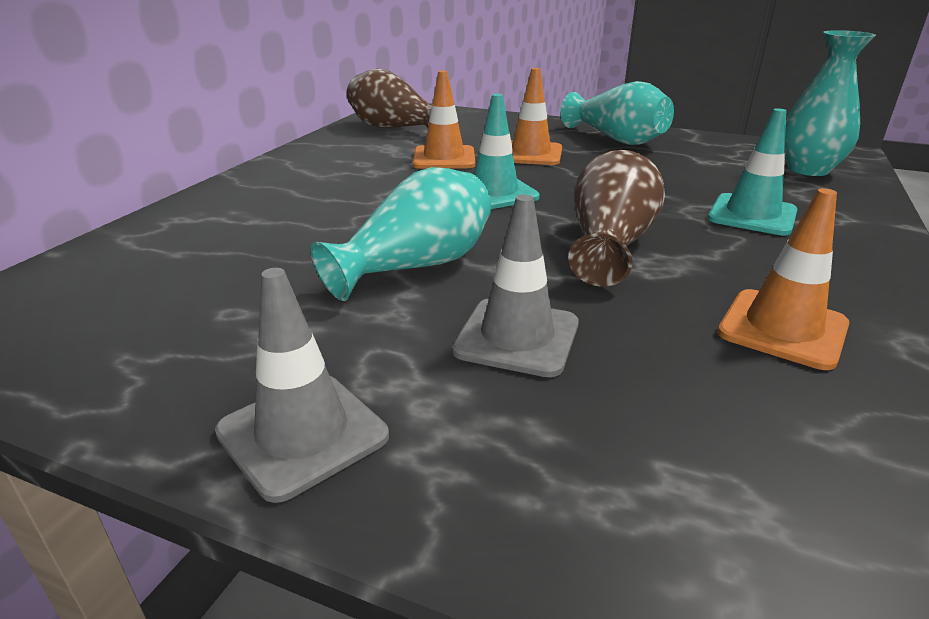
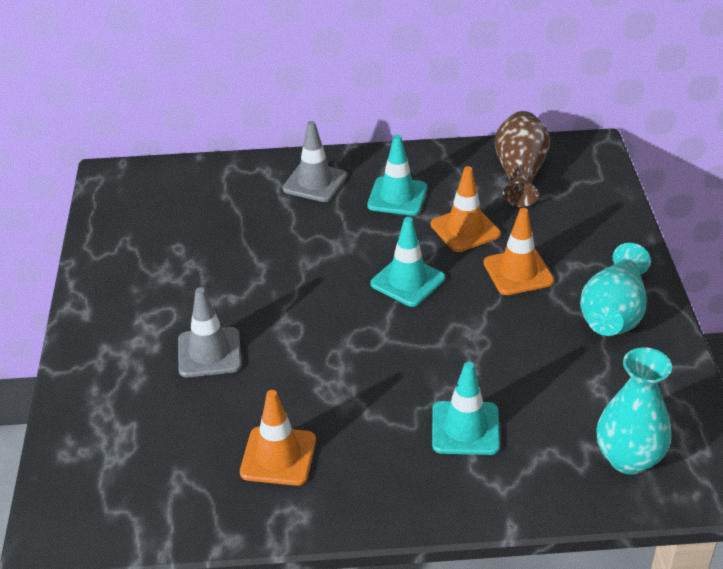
camera: 65 degrees right, 10 degrees up
grey traffic cone [215,268,389,503] -> grey traffic cone moved to [283,121,347,202]
turquoise vase [311,167,492,301] -> none
brown vase [568,150,665,287] -> none
none -> turquoise traffic cone [367,135,427,215]

